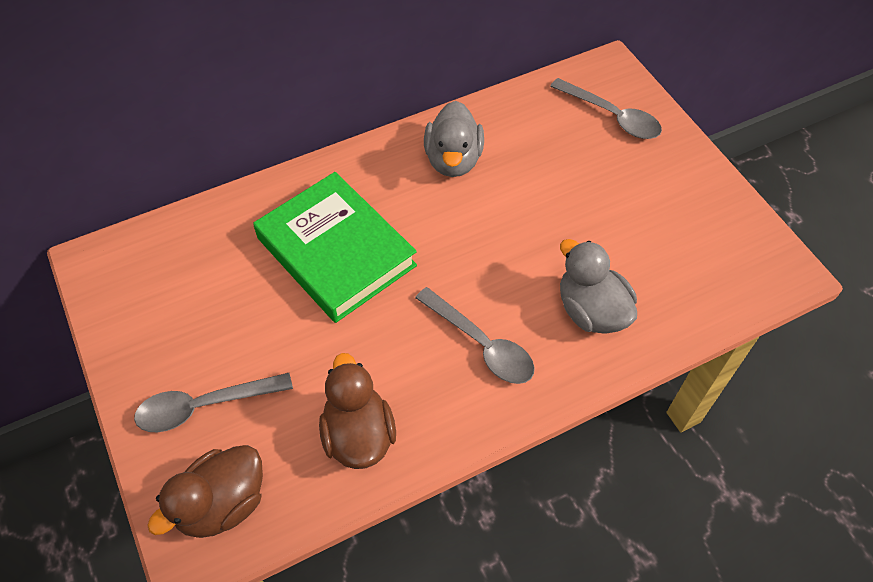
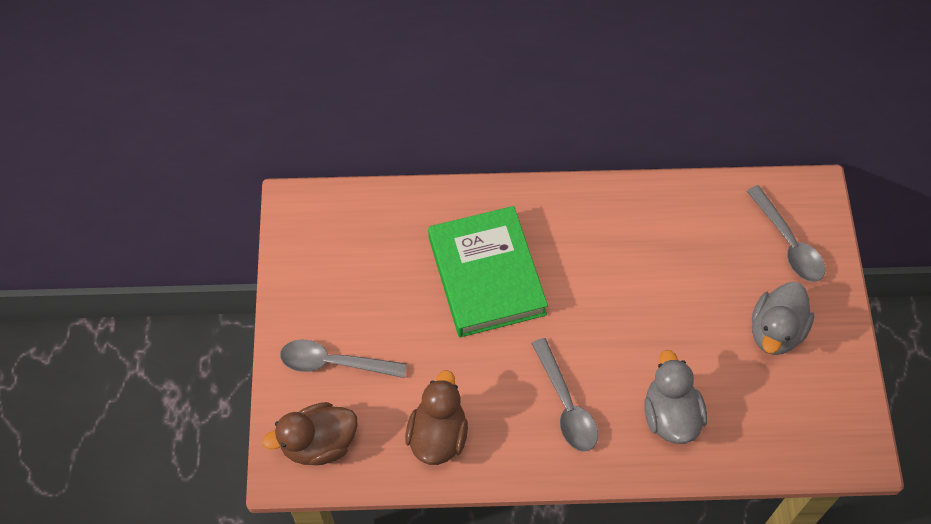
camera: 25 degrees right, 5 degrees up
grey duck [424,101,484,177] -> grey duck moved to [752,282,814,355]

